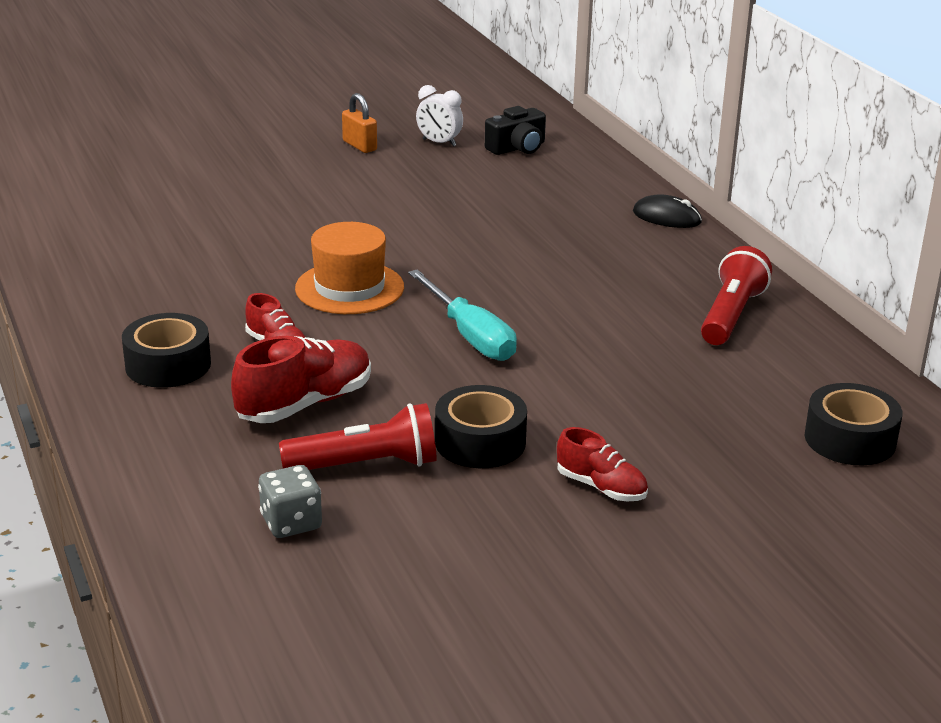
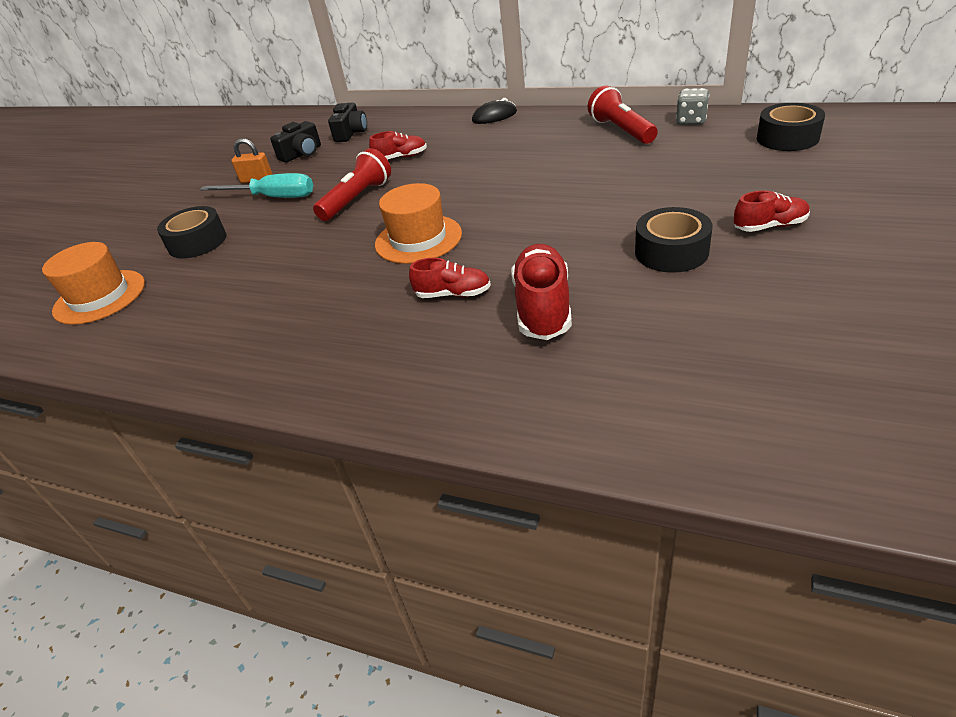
camera: 40 degrees left, 10 degrees up
black tape [122,313,211,388] -> black tape moved to [157,206,227,259]
grey dice [258,465,322,538] -> grey dice moved to [676,88,709,125]
red flashlight [279,403,437,470] -> red flashlight moved to [313,148,391,221]
turquoise screwdriver [408,269,517,361] -> turquoise screwdriver moved to [200,173,313,198]
white clock [416,85,463,147] -> black camera [270,121,321,163]
none -> orange hat [42,242,145,325]
none -> red shoe [369,131,427,160]

